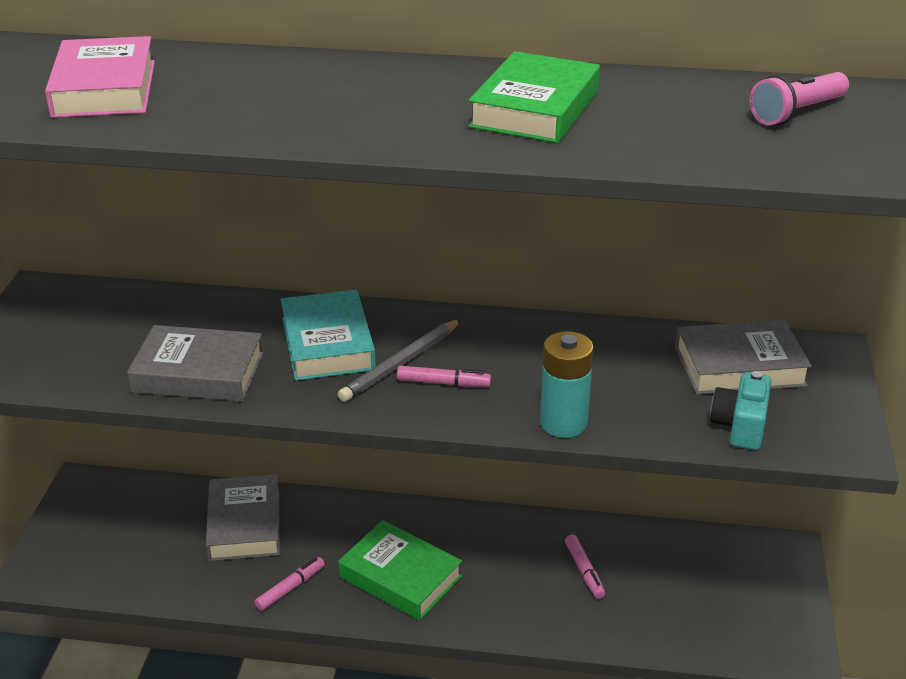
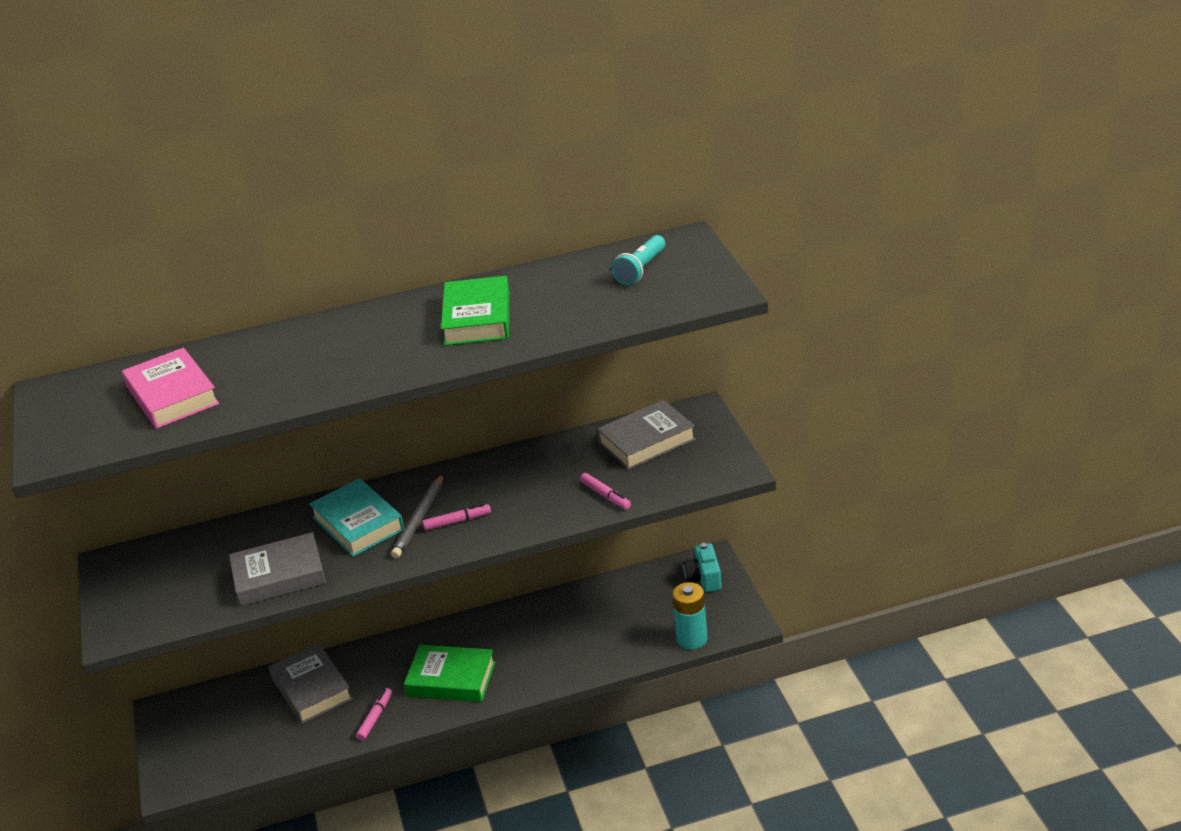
camera: 20 degrees left, 0 degrees up
turquoise battery [540,331,594,438] -> turquoise battery moved to [672,582,708,650]
pink marker [565,534,605,599] -> pink marker moved to [580,473,631,509]
turquoise camera [710,371,771,450] -> turquoise camera moved to [683,543,722,592]
pink flashlight [750,72,849,125] -> turquoise flashlight [611,235,665,285]

